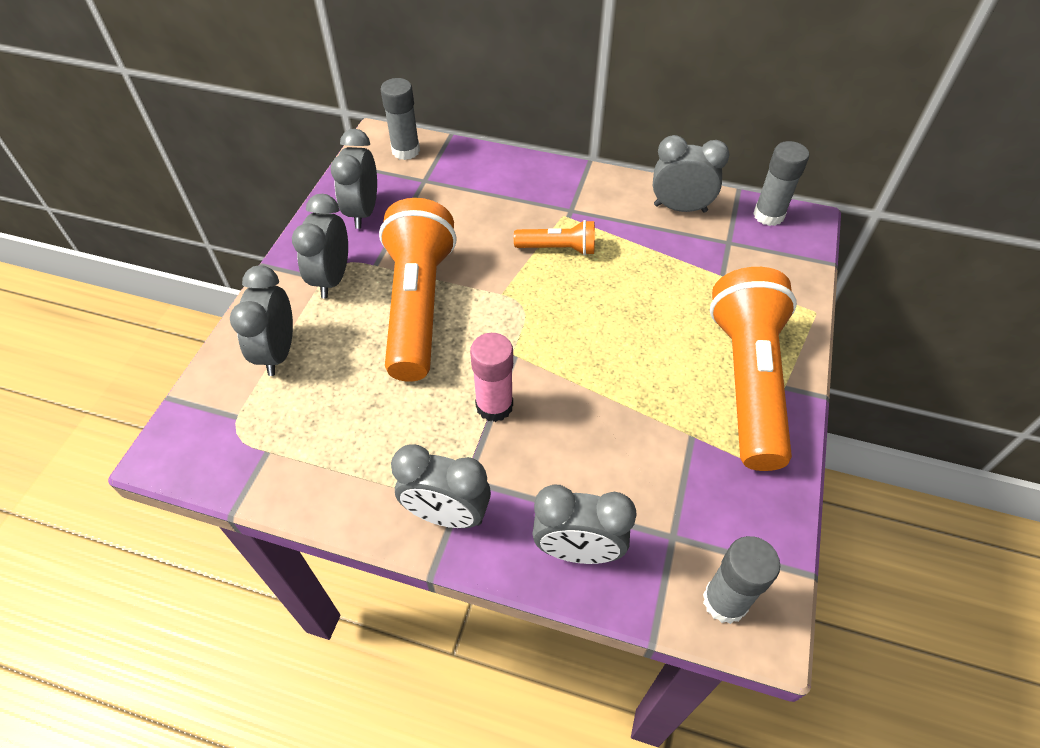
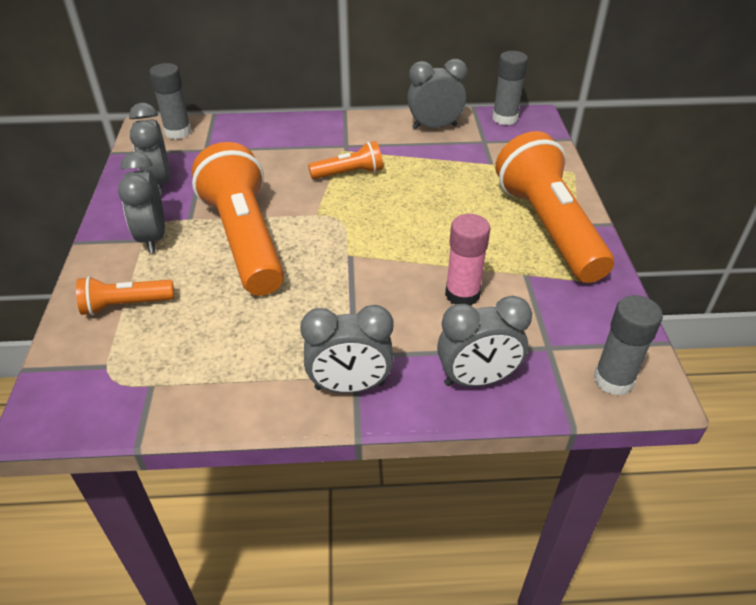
camera: 20 degrees left, 10 degrees down
grey clock [230,265,293,376] -> orange flashlight [76,276,174,315]
pink glue stick [470,333,513,422] -> pink glue stick moved to [445,214,490,306]

